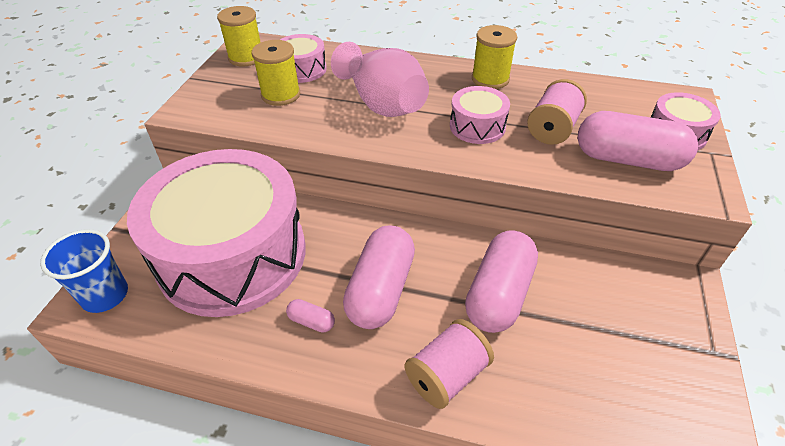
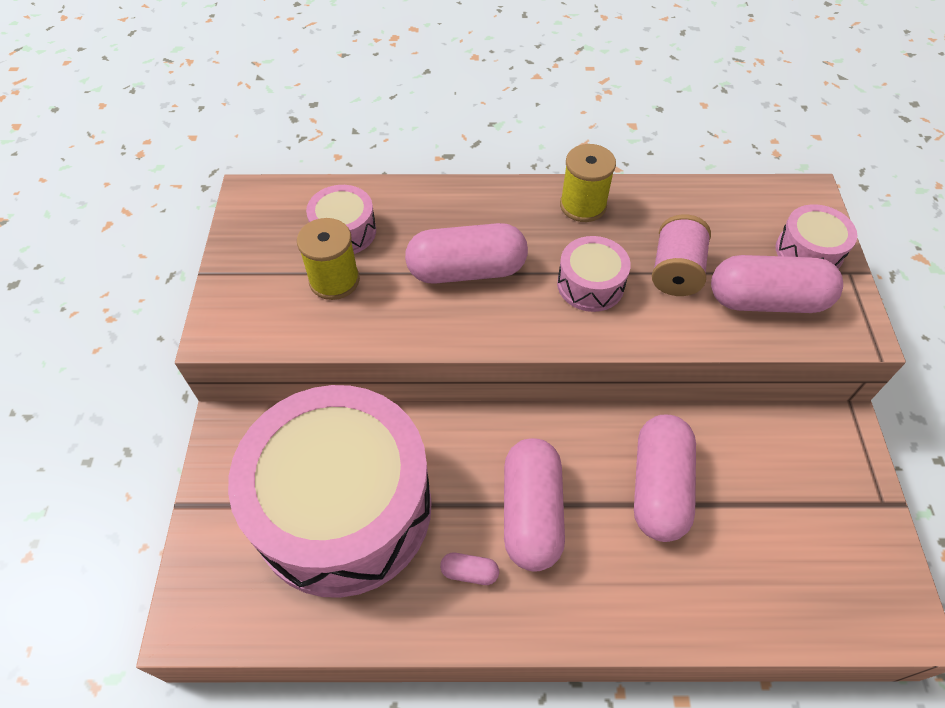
camera: 15 degrees left, 10 degrees up
blue cup [40,229,128,313] -> none
yellow spool [217,6,261,66] -> none
pink vase [331,42,429,117] -> pink capsule [405,223,528,284]
pink spool [405,319,494,409] -> none

